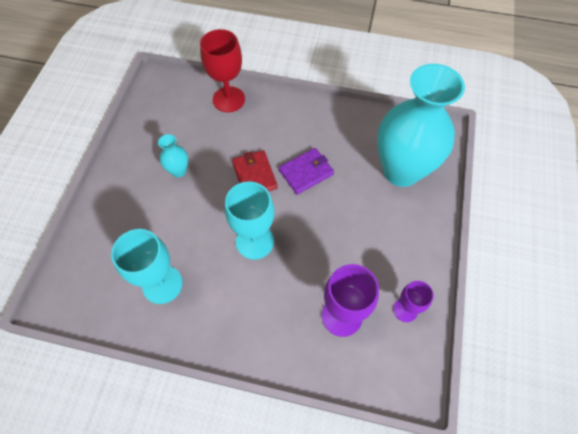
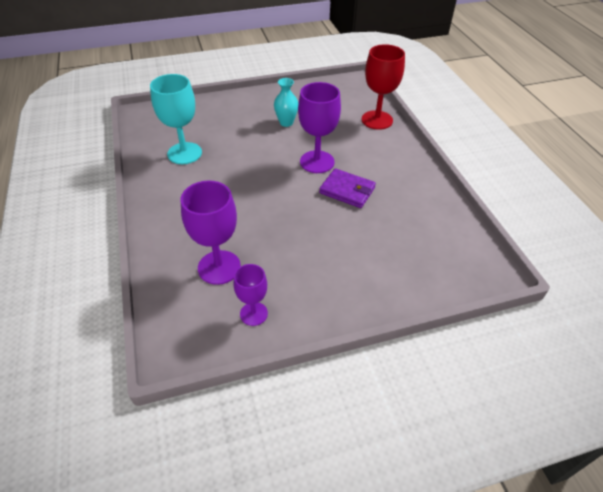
camera: 60 degrees right, 15 degrees down
turquoise goblet [225,181,274,260] -> none
red wallet [232,150,278,191] -> purple goblet [298,82,341,173]
turquoise vase [377,64,465,187] -> none

